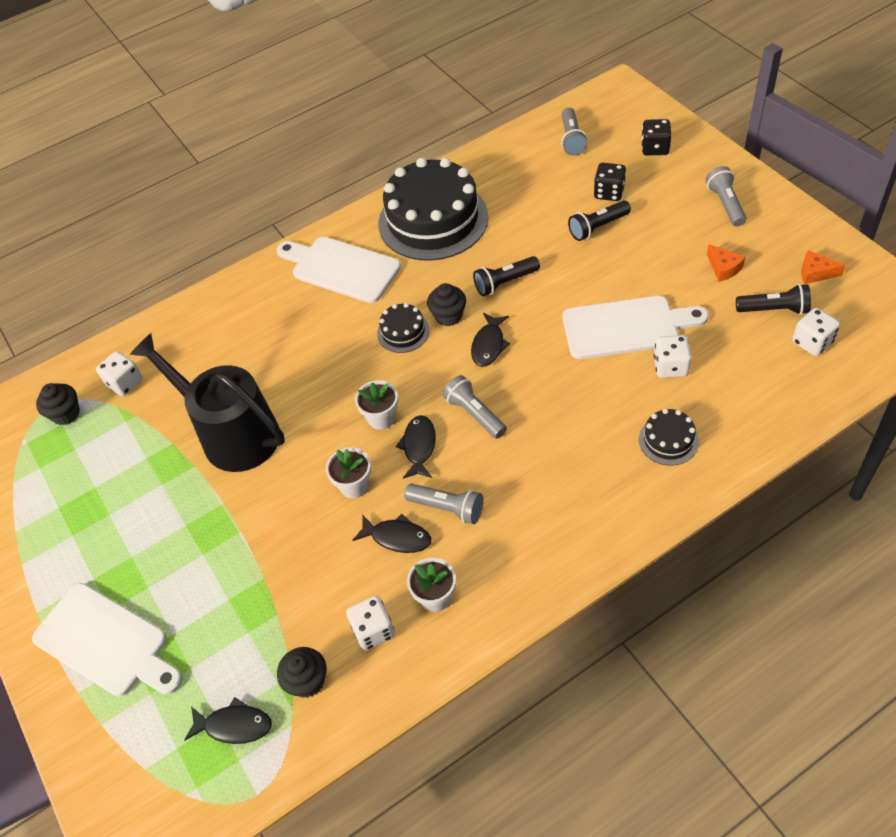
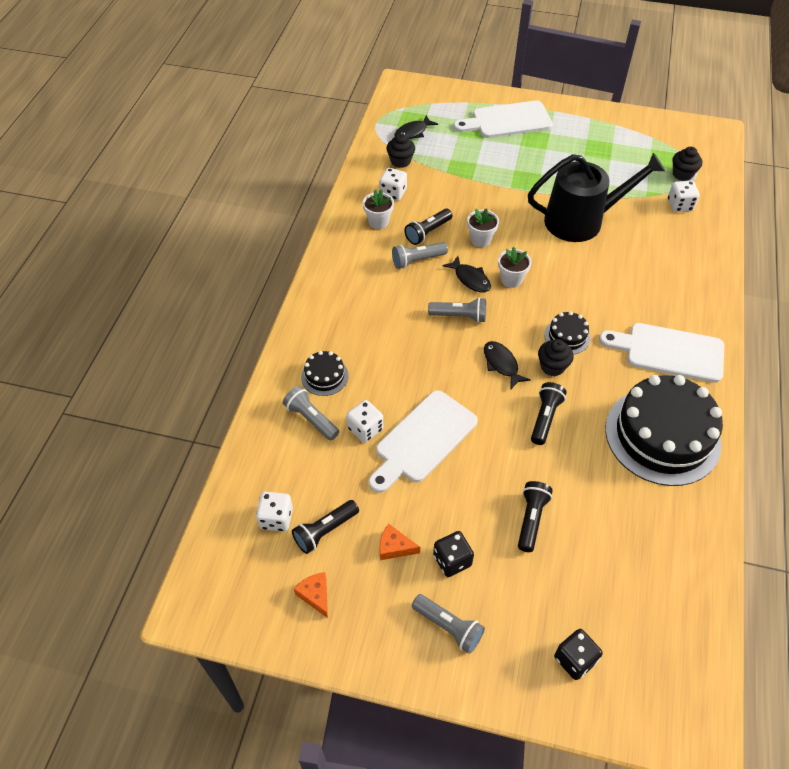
camera: 130 degrees right, 0 degrees up
white cutting board [277,237,401,303] -> white cutting board turned 150 degrees counterclockwise [599,323,724,383]
black fish [352,514,431,553] -> black flashlight [404,209,453,245]
grey flashlight [561,107,588,155] -> grey flashlight moved to [283,386,339,440]
black dice [594,163,626,201] -> black dice moved to [433,531,474,577]
orange cheese [801,250,846,284] -> orange cheese turned 90 degrees counterclockwise [294,572,328,618]

